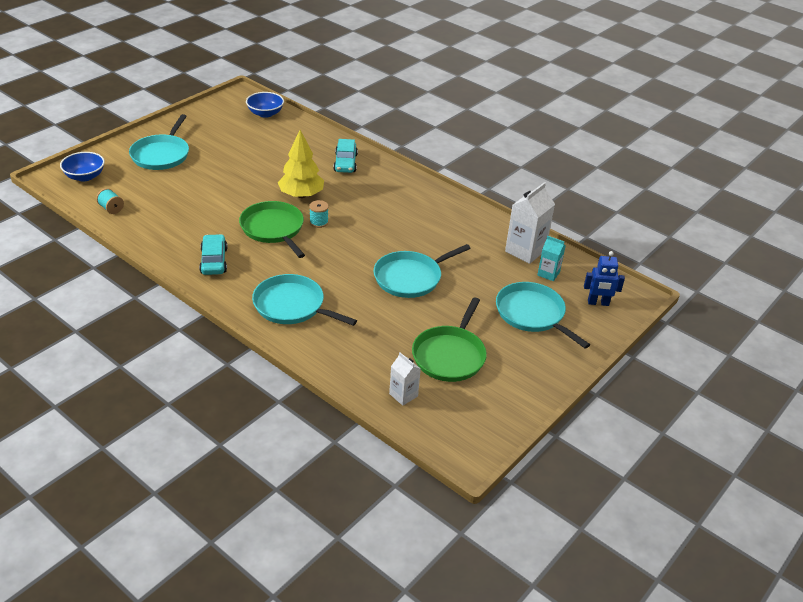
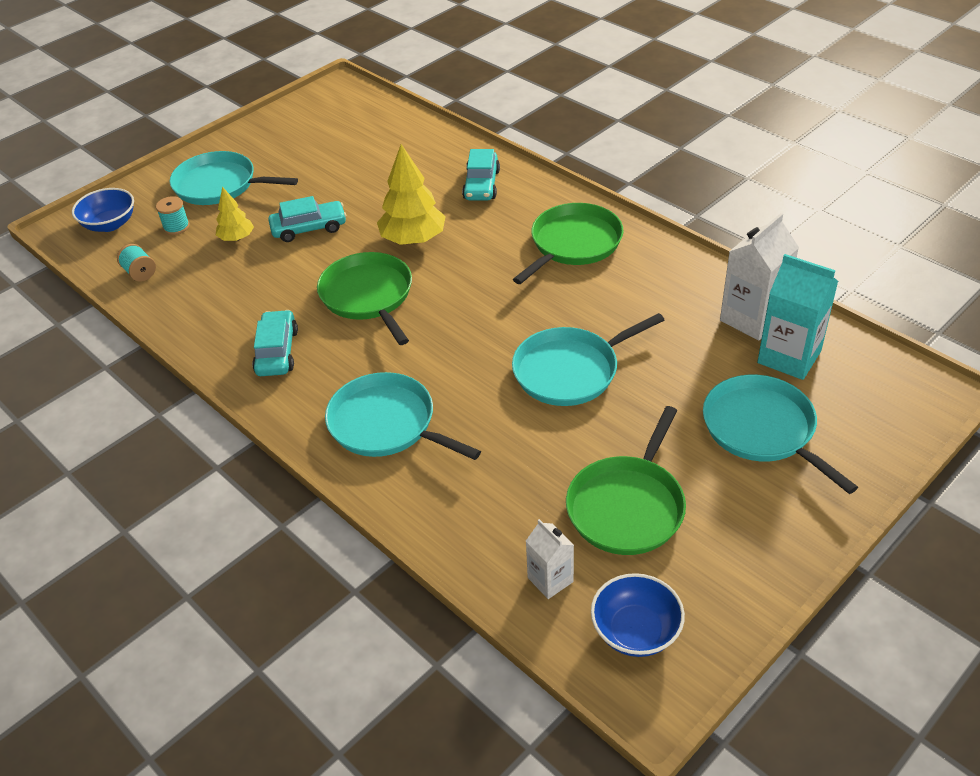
camera: 10 degrees right, 5 degrees up
turquoise pan [129,114,189,170] -> turquoise pan turned 90 degrees clockwise [170,151,298,205]
blue bowl [246,92,284,118] -> blue bowl moved to [591,573,685,657]
turquoise spool [309,200,329,228] -> turquoise spool moved to [156,196,190,235]
turquoise carton [537,236,566,281] -> turquoise carton [757,254,838,380], size x1.75
blue robot [584,251,625,306] -> none
none -> yellow tree [216,187,254,241]
none -> turquoise car [268,196,347,242]
none -> green pan [513,203,624,284]

